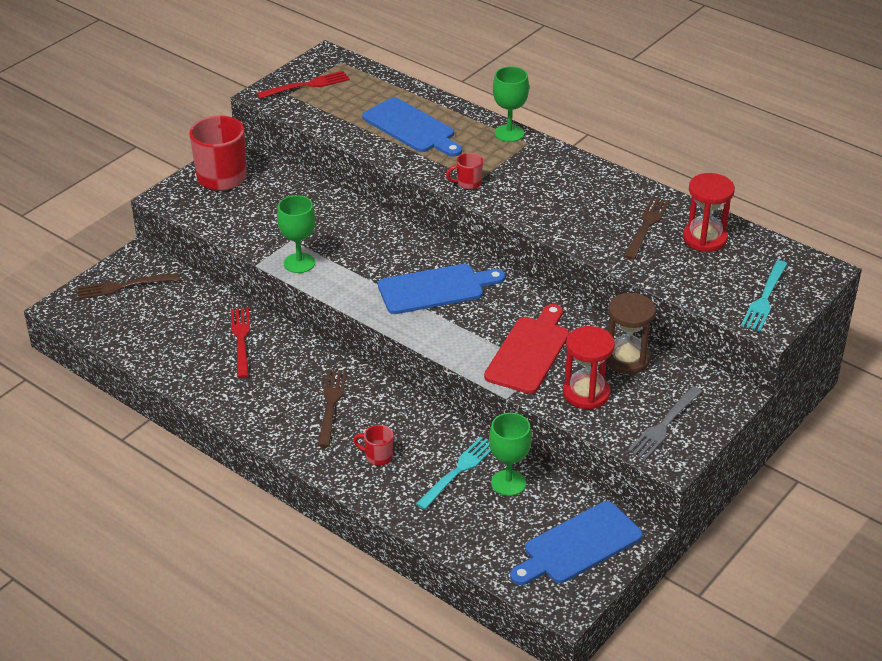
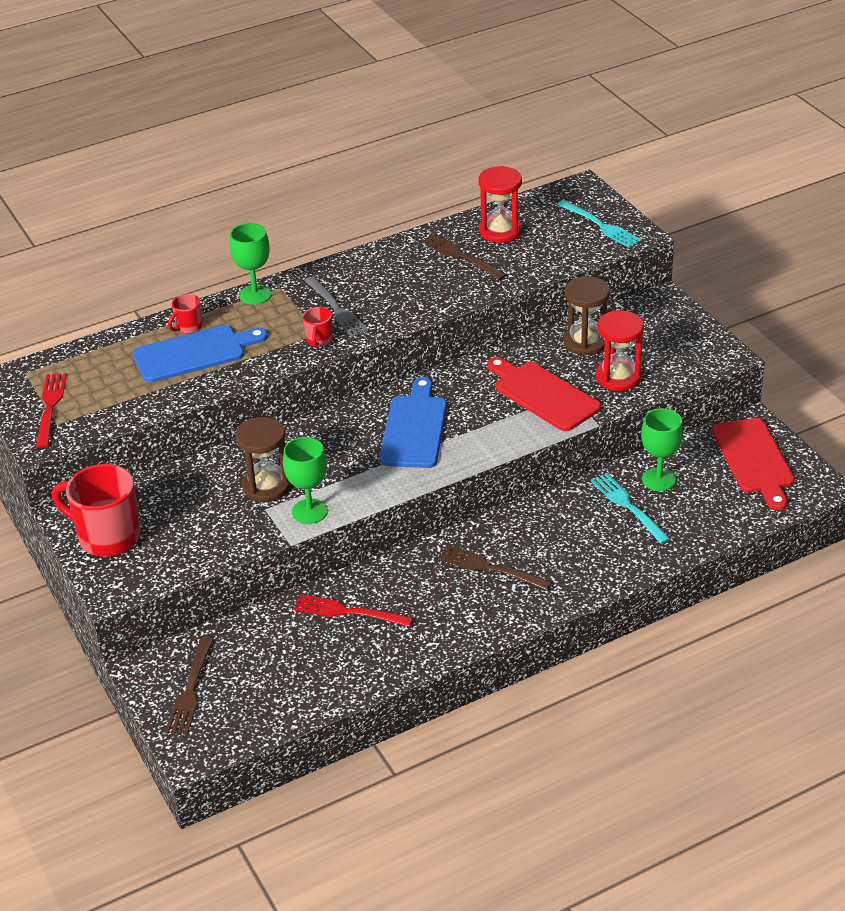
camera: 65 degrees left, 0 degrees up
red mug [353,425,393,465] -> red mug moved to [168,294,202,333]
blue cutting board [510,501,643,585] -> red cutting board [712,418,795,510]
grey fork [628,386,702,460] -> grey fork moved to [304,276,369,338]
none -> brown hourglass [235,417,290,502]

